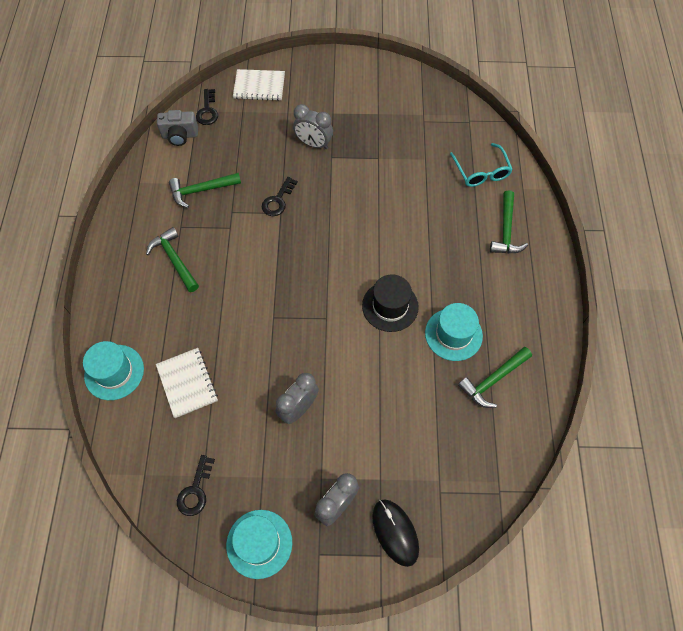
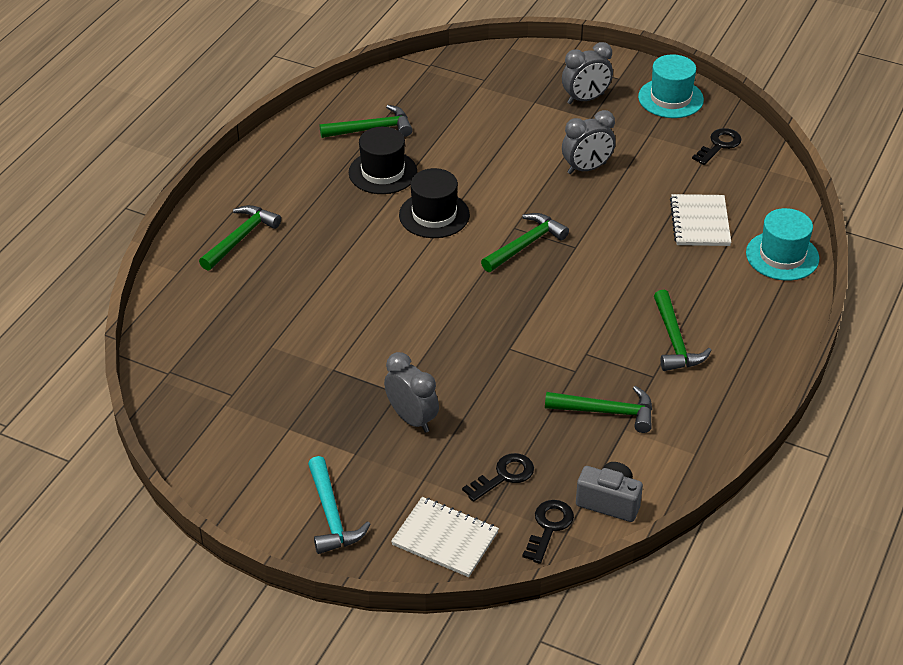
camera: 155 degrees left, 20 degrees down
black key [262,177,298,216] -> black key moved to [462,453,534,502]
black mouse [372,499,419,567] -> none
turquoise hat [425,303,483,361] -> black hat [349,127,417,194]
turquoise glasses [450,143,513,187] -> none
none -> turquoise hammer [308,456,370,554]
none -> green hammer [481,213,569,272]

